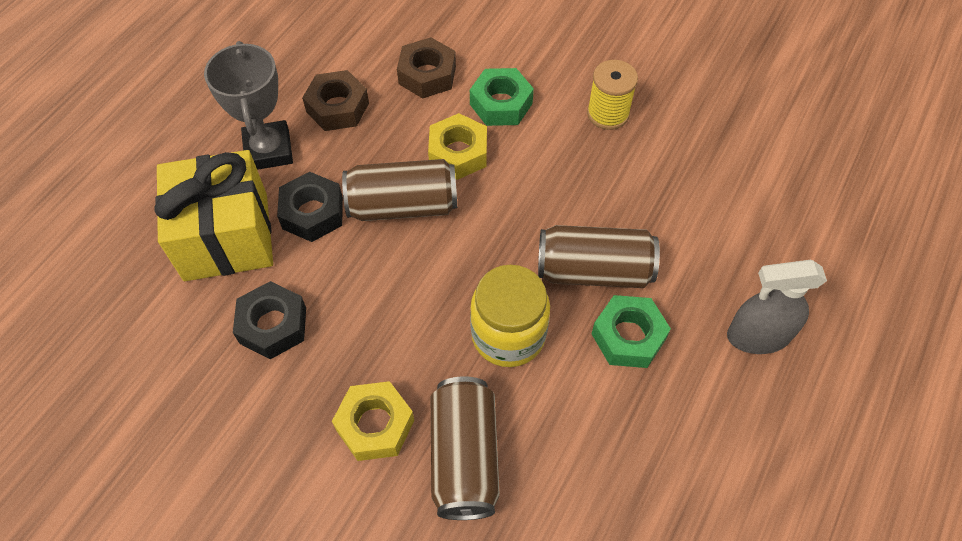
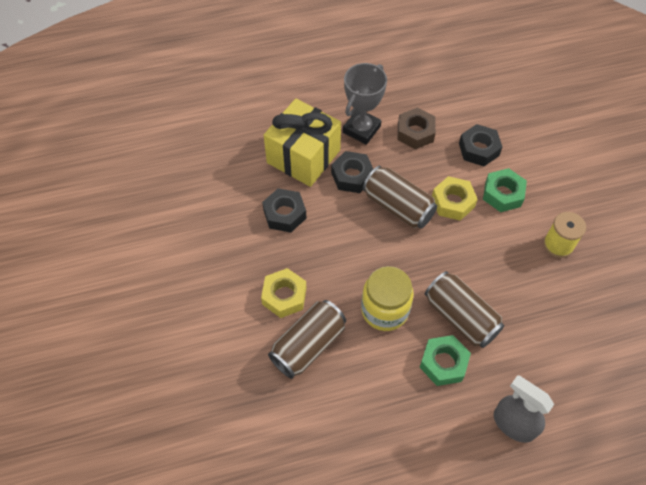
camera: 45 degrees right, 0 degrees up
brown nut [397,37,456,98] -> black nut [459,124,502,166]

